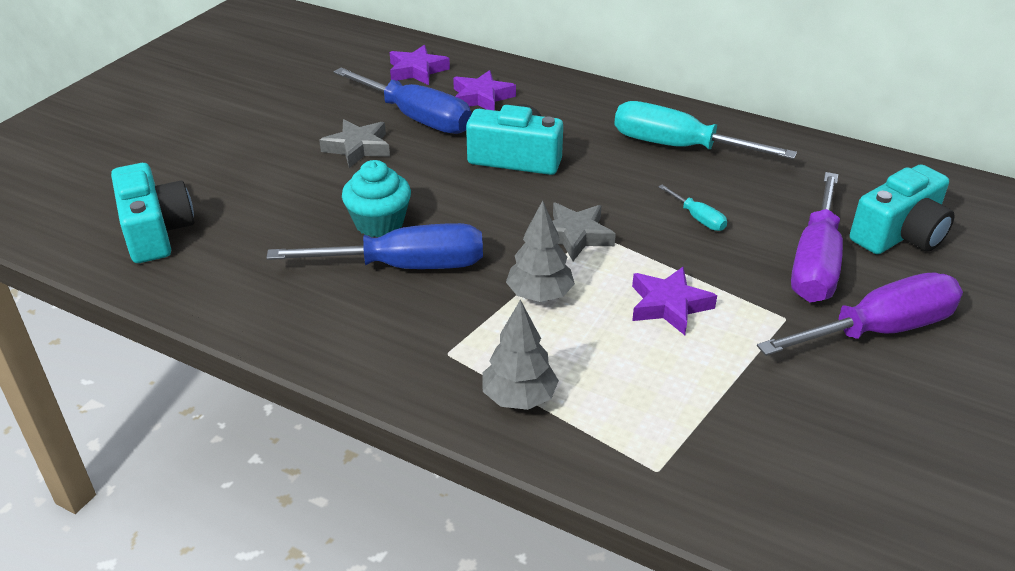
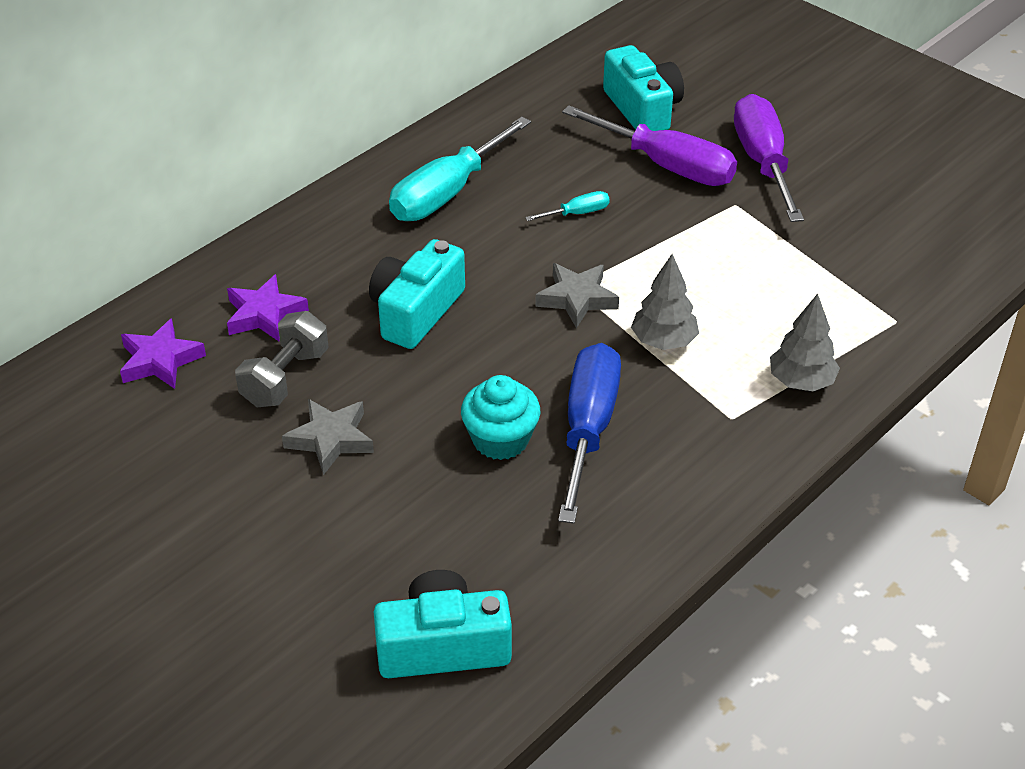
camera: 75 degrees left, 5 degrees up
blue screwdriver [334,68,472,134] -> grey dumbbell [235,311,329,407]
purple star [632,266,717,335] -> none

